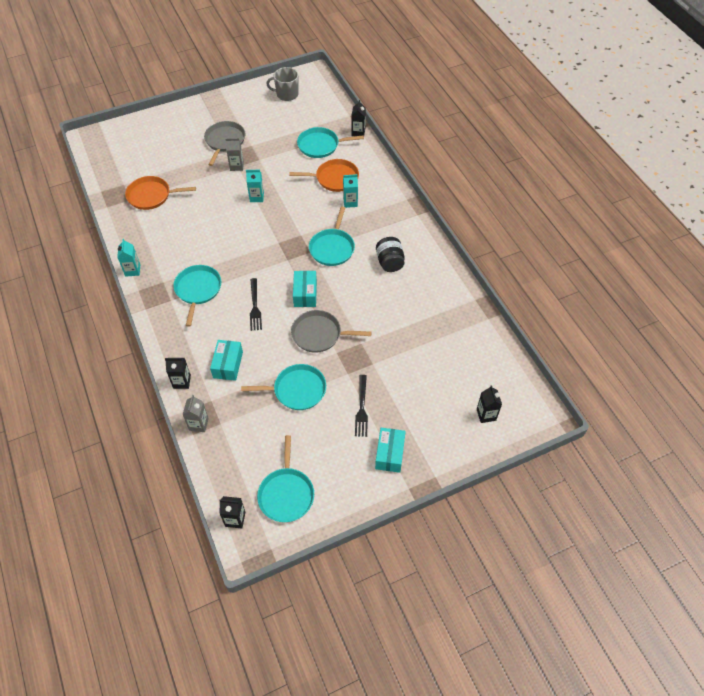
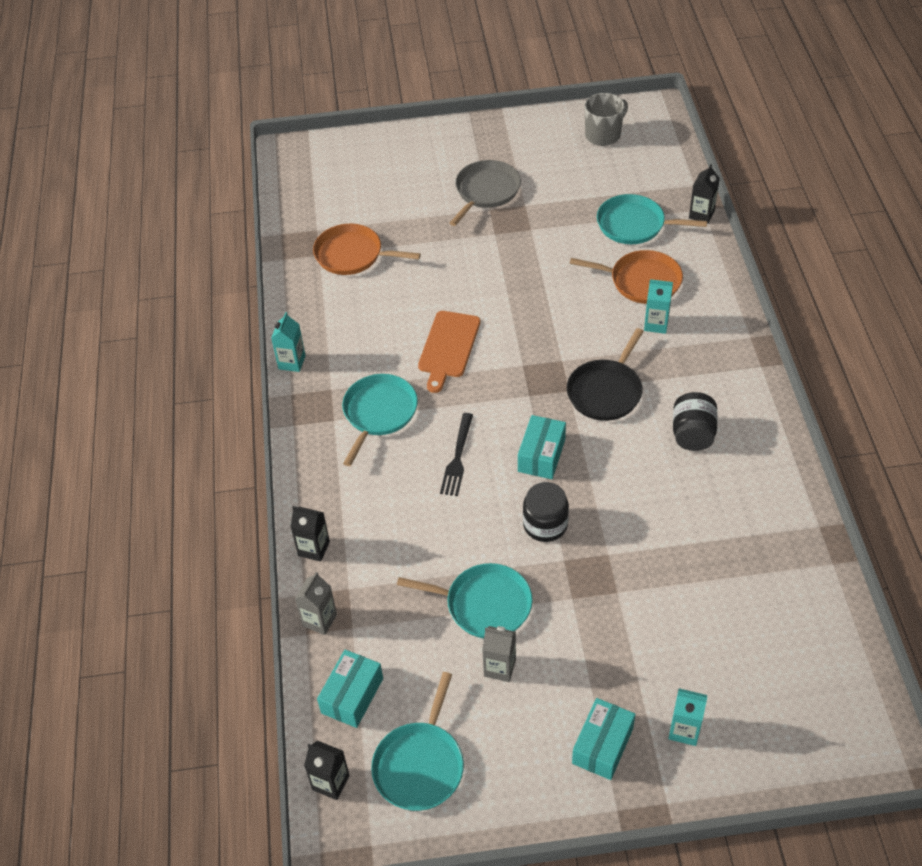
camera: 20 degrees right, 5 degrees down
turquoise box [210,340,243,381] -> turquoise box moved to [317,650,383,728]
grey carton [225,138,244,171] -> grey carton moved to [482,626,516,682]
turquoise carton [246,170,264,202] -> turquoise carton moved to [668,688,707,746]
grey mug [266,67,298,101] -> grey mug turned 120 degrees clockwise [585,93,628,146]
grey pan [291,310,372,353] -> black jar [523,482,569,542]
turquoise pan [309,207,355,266] -> black pan [567,328,644,421]
black fork [355,375,368,437] -> none
black carton [477,385,502,423] -> none
none -> orange cutting board [418,311,480,393]

